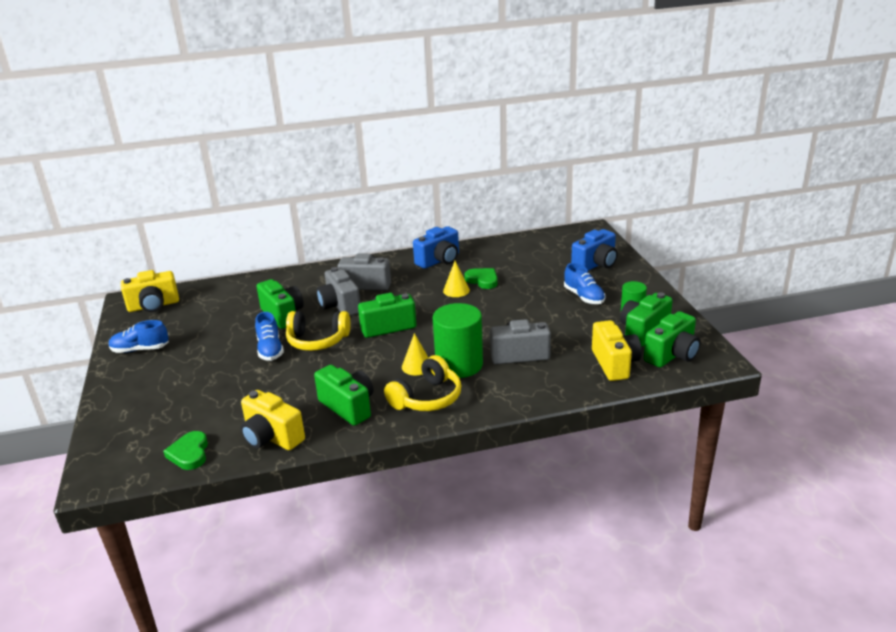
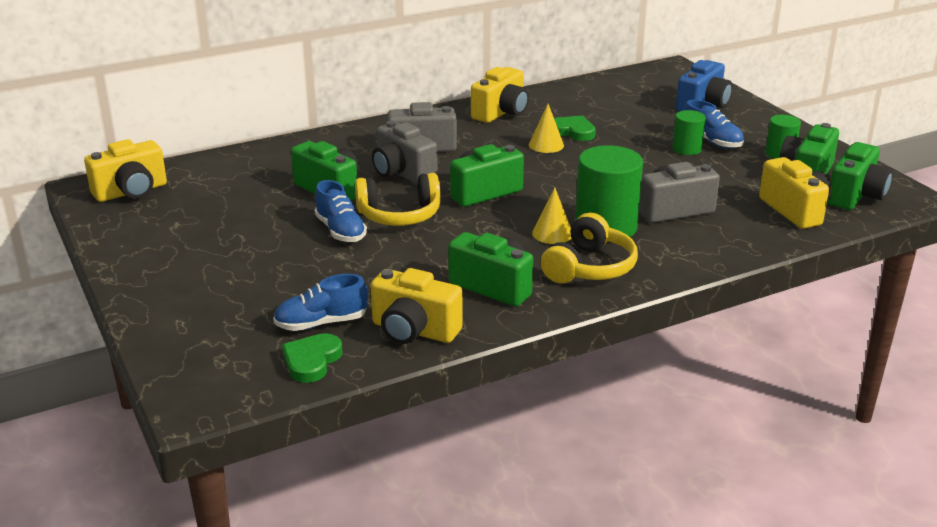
camera: 15 degrees left, 0 degrees up
blue shoe [109,320,169,353] -> blue shoe moved to [273,274,368,331]
green heart [163,431,208,470] -> green heart turned 45 degrees clockwise [282,333,343,383]
blue camera [413,226,459,269] -> yellow camera [471,67,529,123]
none -> green cylinder [672,110,706,155]

